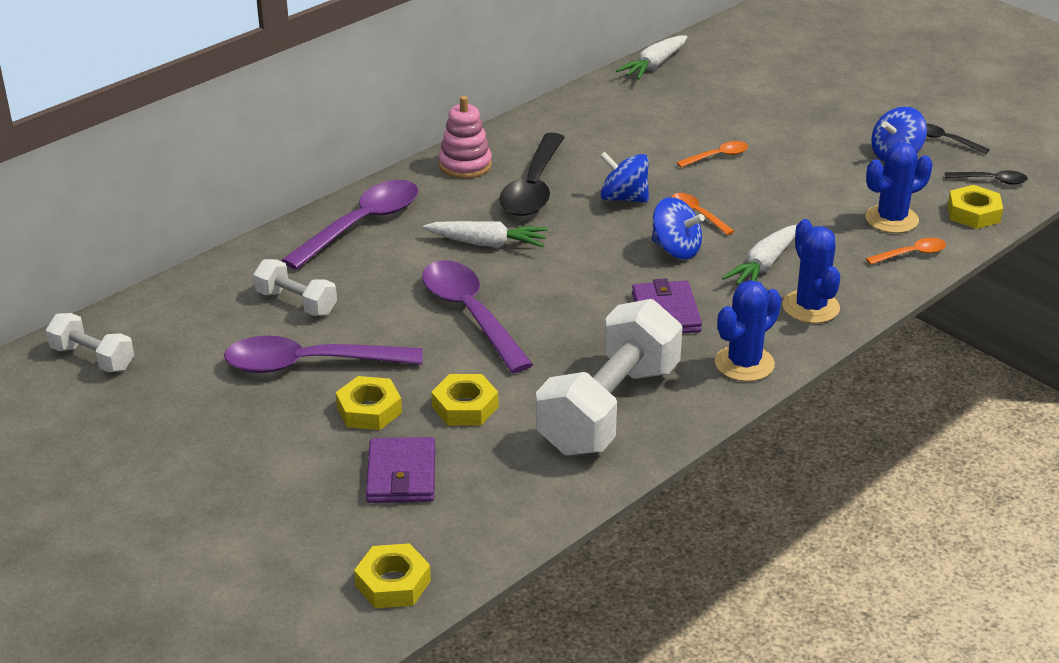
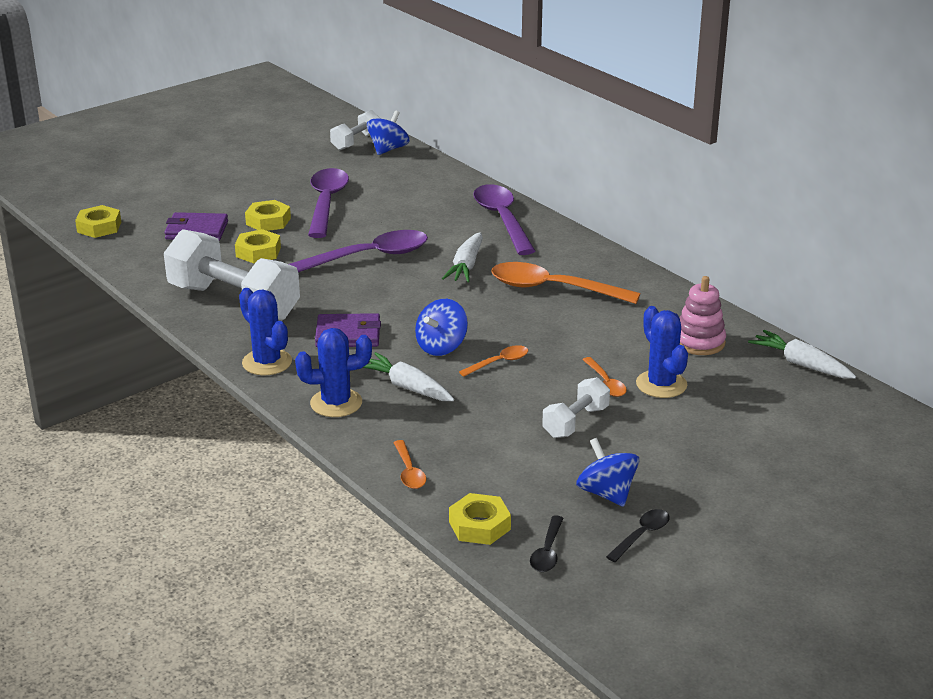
camera: 95 degrees right, 5 degrees down
white dumbbell [253,259,337,316] -> white dumbbell moved to [542,377,610,438]
purple spoon [281,180,418,270] -> purple spoon turned 150 degrees counterclockwise [473,184,535,255]
pink stacking toy [439,96,492,179] -> pink stacking toy moved to [680,276,726,355]
black spoon [499,132,565,216] -> orange spoon [491,262,640,304]
blue spinning top [600,151,649,203] -> blue spinning top moved to [367,111,410,155]
blue cactus [865,142,933,233] -> blue cactus moved to [636,306,688,398]

